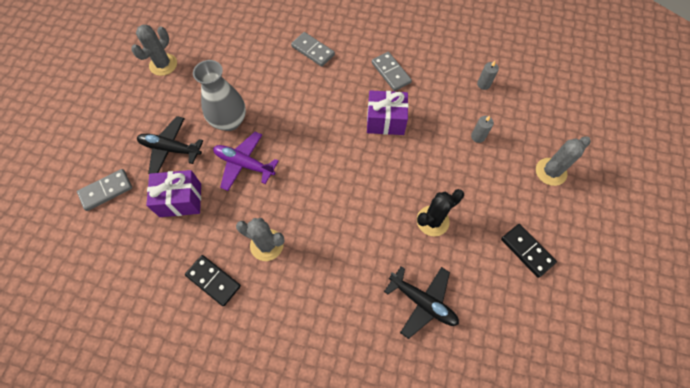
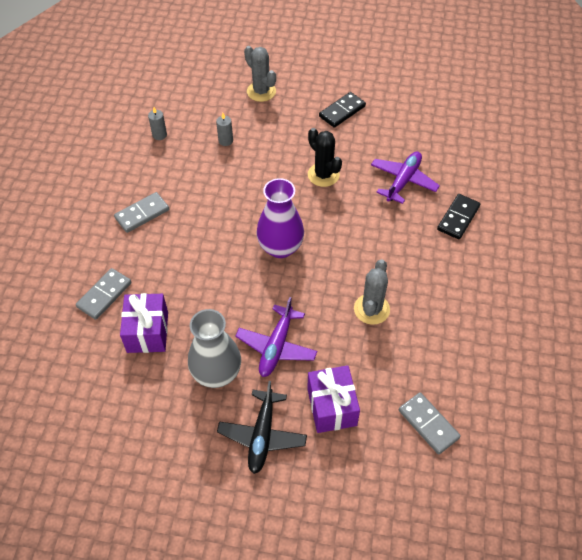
camera: 95 degrees left, 10 degrees down
grey domino [77,169,132,211] -> grey domino moved to [399,392,461,455]
grey cactus [131,25,177,76] -> none
black domino [185,255,241,306] -> black domino moved to [437,194,480,239]
purple gift [367,90,408,135] -> purple gift moved to [120,293,168,353]
black plane [384,266,459,339] -> purple plane [371,151,440,204]
none -> purple vase [256,178,304,258]

